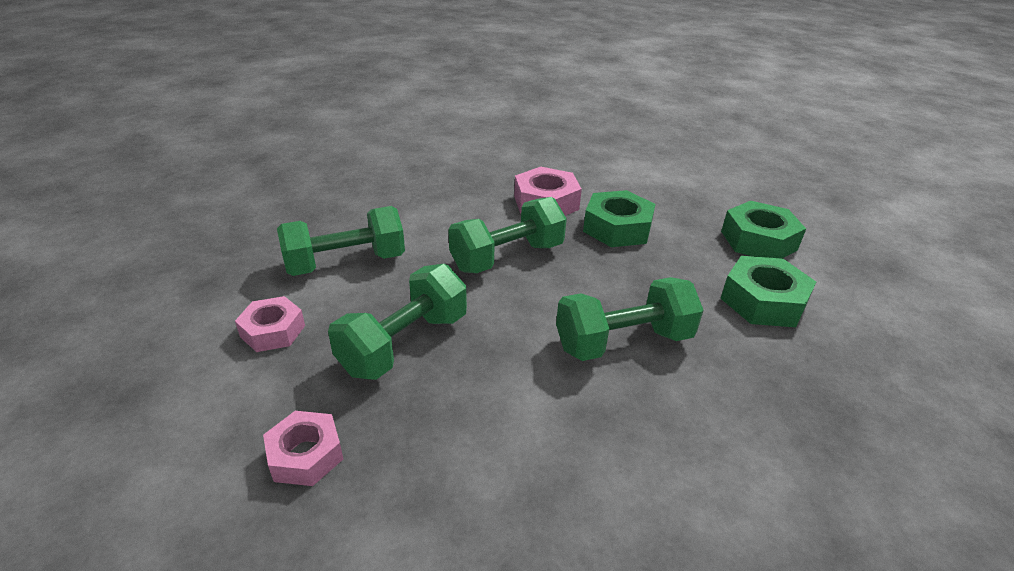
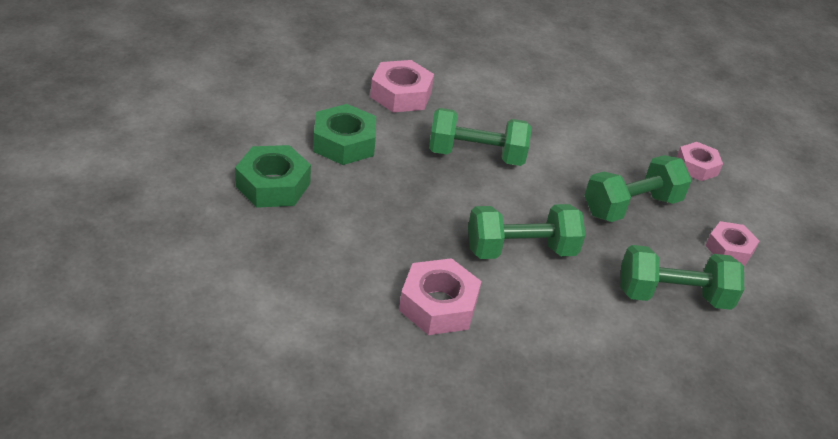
camera: 160 degrees left, 5 degrees up
green nut [583,190,656,247] -> none
none -> pink nut [370,60,434,113]

